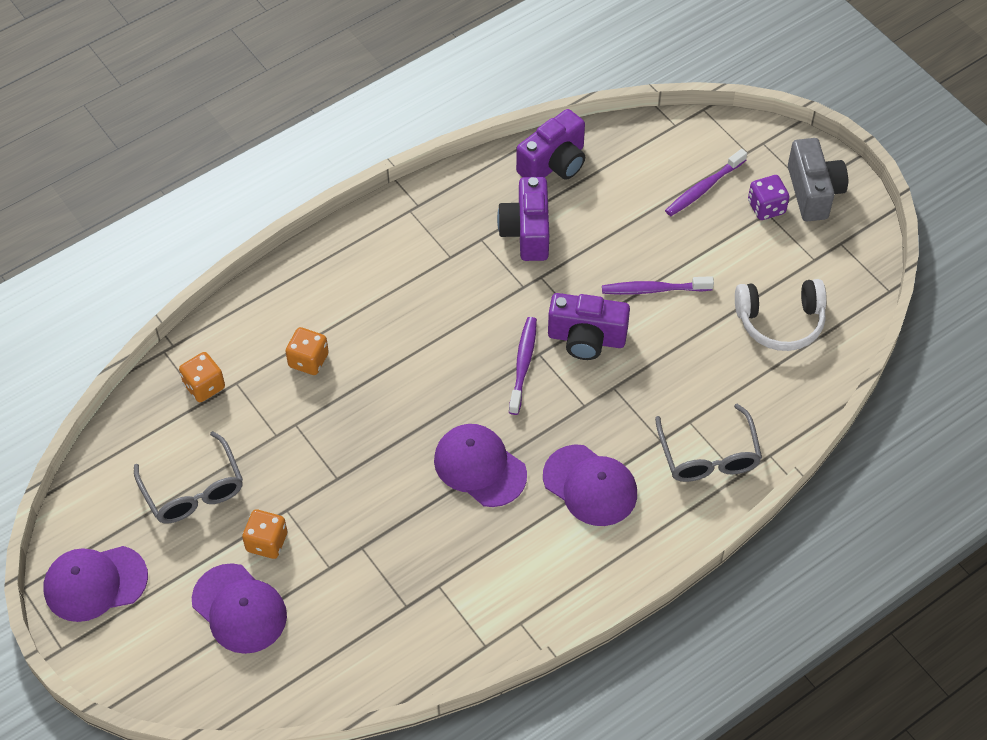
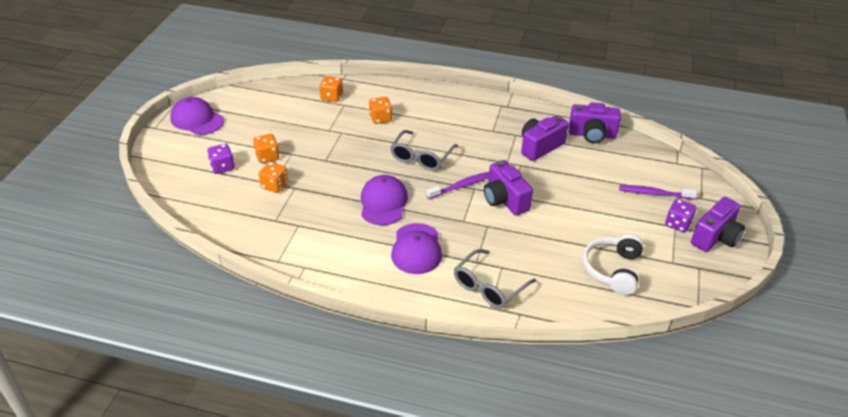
camera: 50 degrees right, 15 degrees down
grey glasses [134,431,243,523] -> grey glasses moved to [390,130,458,171]
purple cap [192,563,287,654] -> purple dice [207,144,235,174]
purple toothbrush [602,276,714,295] -> none
white headphones [735,279,827,351] -> white headphones turned 60 degrees clockwise [583,234,643,295]
grey camera [788,138,848,221] -> purple camera [691,197,745,252]
none -> orange dice [259,162,288,193]

